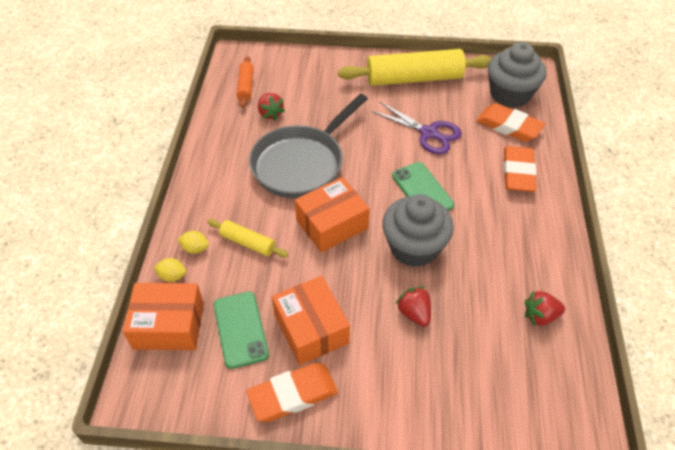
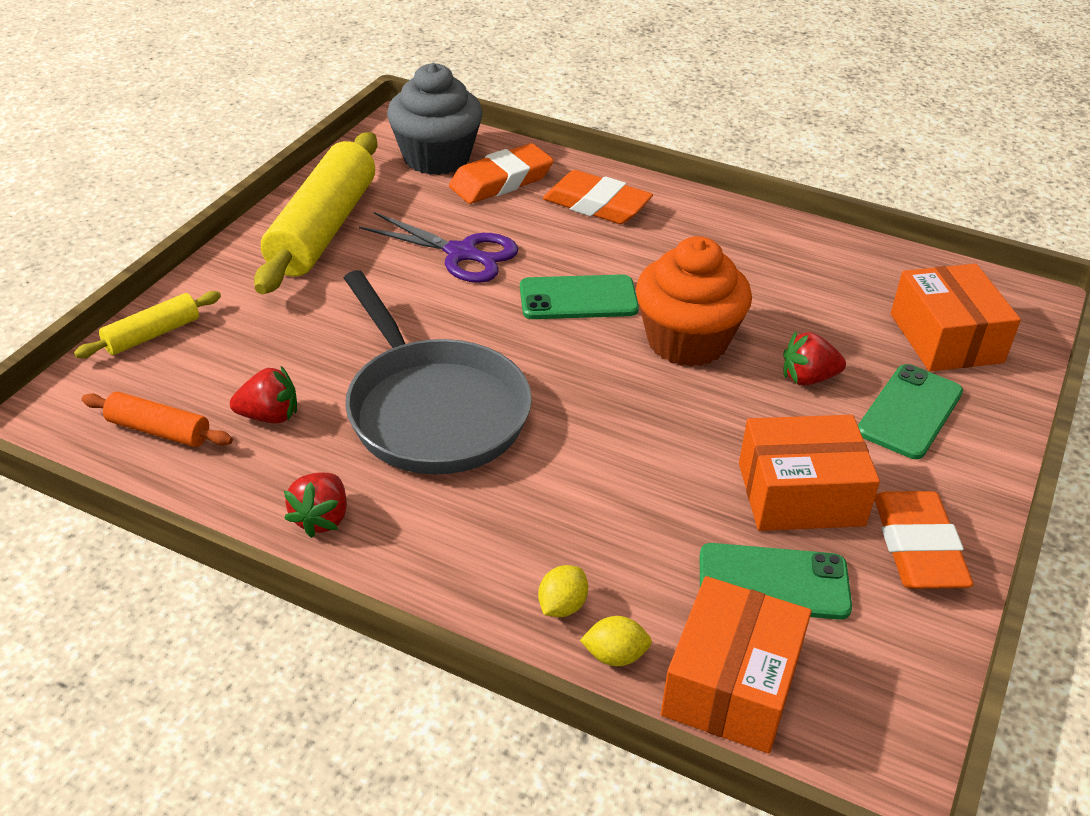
camera: 70 degrees left, 10 degrees down
yellow lemon [153,258,186,282] -> yellow lemon turned 60 degrees clockwise [580,616,652,666]
yellow rolling pin [207,219,288,258] -> yellow rolling pin moved to [74,291,221,358]
orange box [295,177,370,253] -> orange box moved to [891,264,1021,372]
purple scissors [371,102,462,154] -> purple scissors turned 60 degrees clockwise [359,212,518,283]
grey cupcake [382,194,454,267] -> orange cupcake [636,236,752,367]
red strawberry [525,290,565,326] -> red strawberry moved to [284,472,347,538]
none -> green phone [858,364,963,459]

